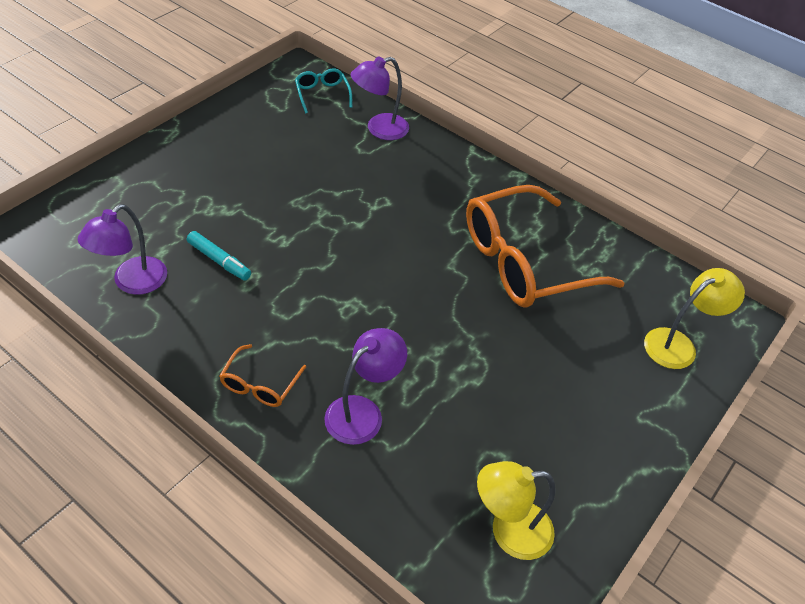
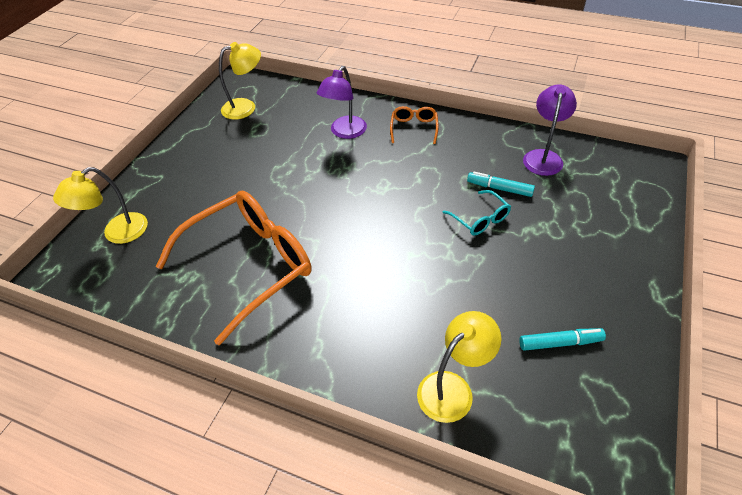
camera: 170 degrees right, 0 degrees up
turquoise glasses [295,69,352,113] -> turquoise glasses moved to [442,190,511,236]
purple lamp [351,56,409,140] -> yellow lamp [417,311,501,423]
none -> turquoise marker [519,328,606,351]

